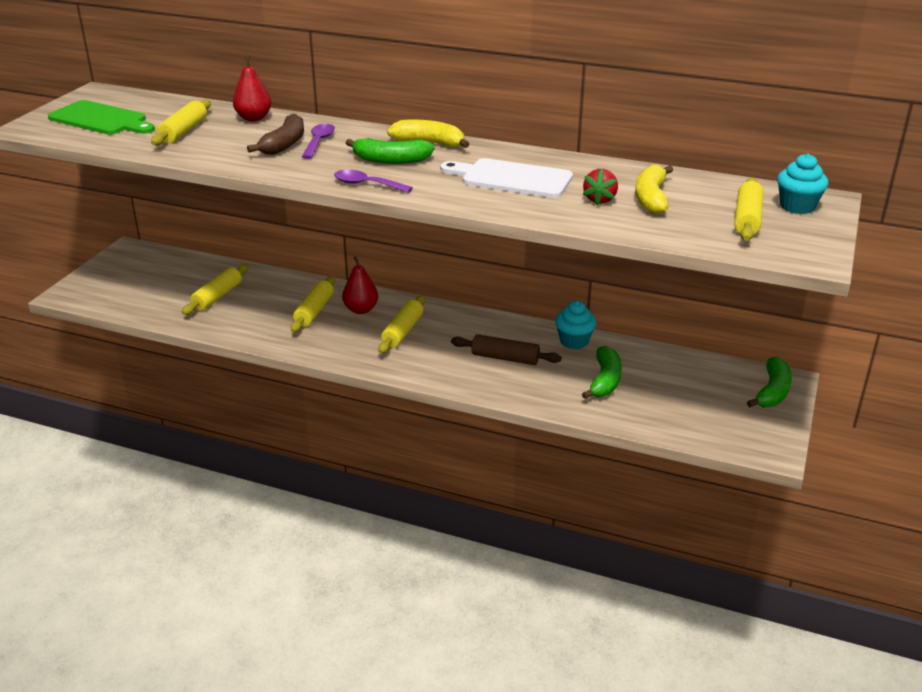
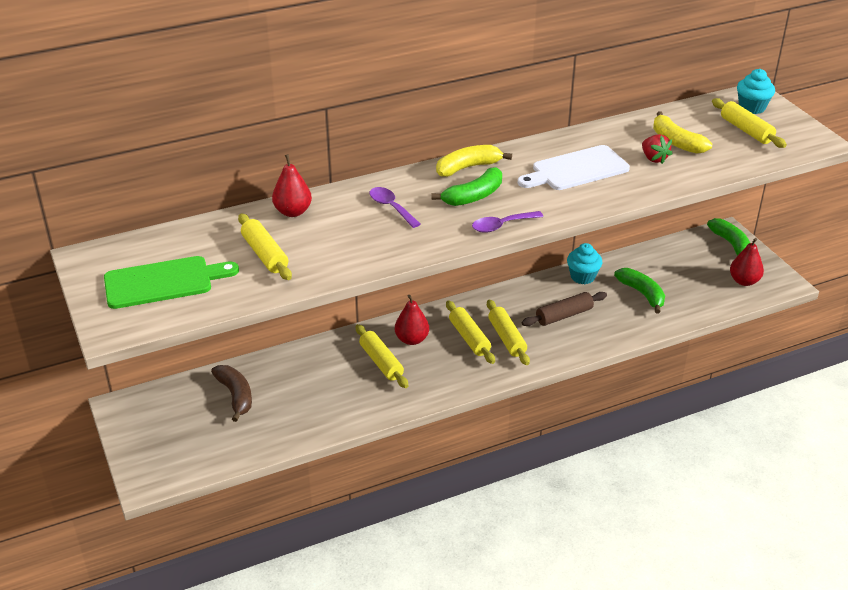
camera: 45 degrees left, 5 degrees up
yellow rolling pin [182,264,249,315] -> yellow rolling pin moved to [487,300,530,365]
brown banana [247,114,304,155] -> brown banana moved to [211,365,252,422]
none -> red pear [730,238,764,286]

